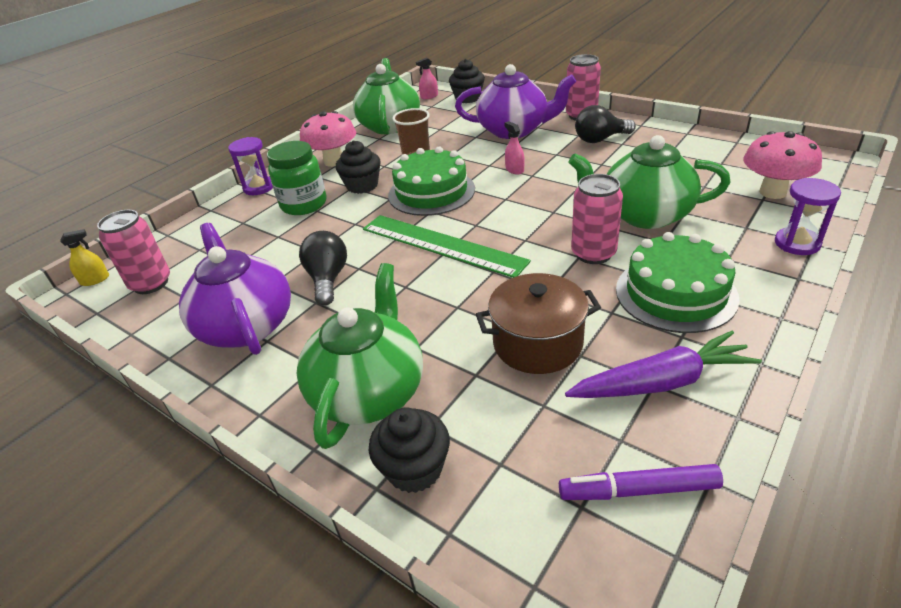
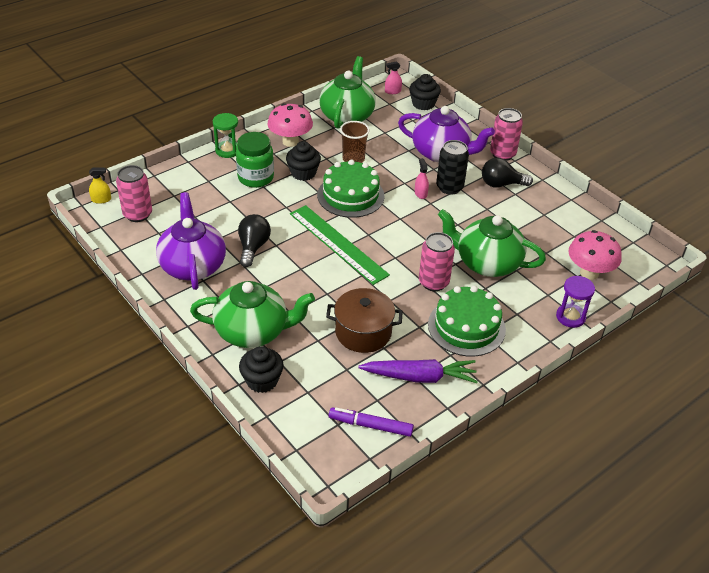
camera: 10 degrees right, 5 degrees up
purple hourglass [228,137,273,195] -> green hourglass [213,113,238,158]
green teapot [297,263,423,449] -> green teapot turned 60 degrees clockwise [190,281,315,348]
none -> black can [436,140,469,195]

